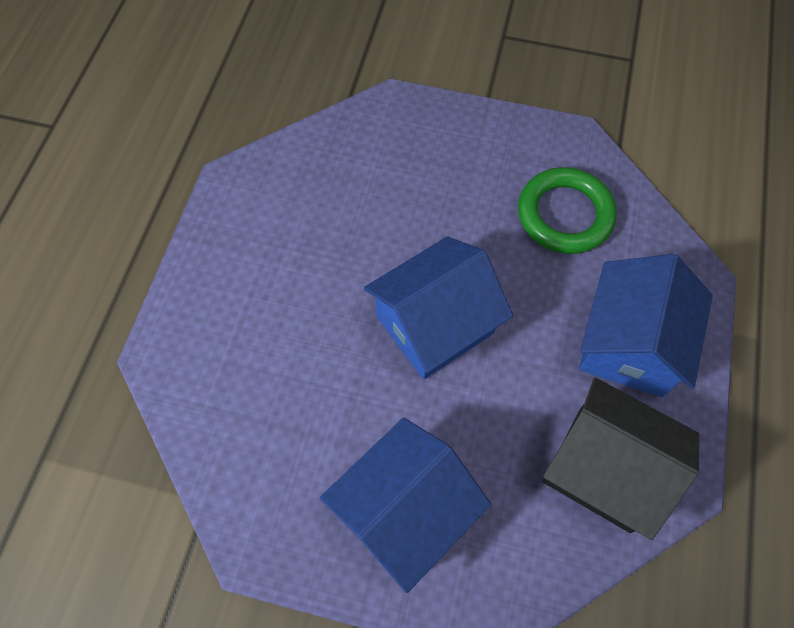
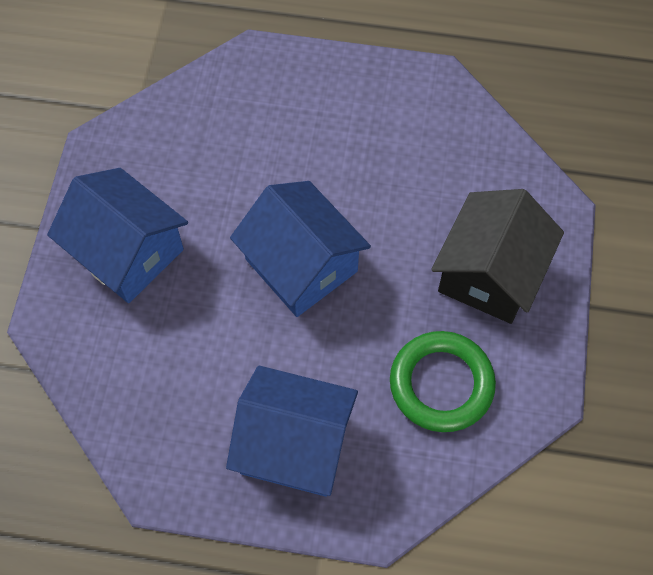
camera: 85 degrees right, 0 degrees up
black house [543,378,699,540] -> black house moved to [431,189,564,324]

